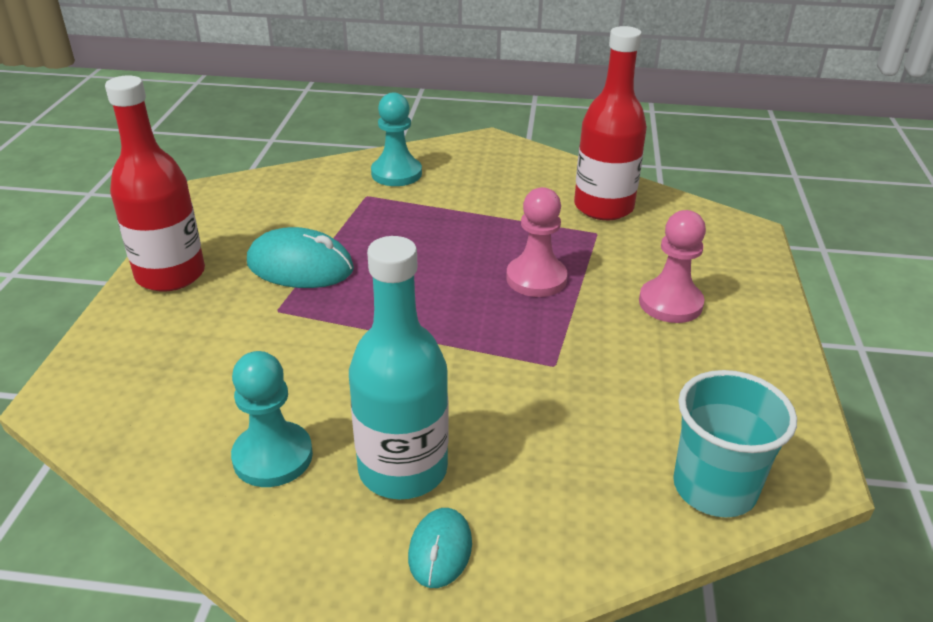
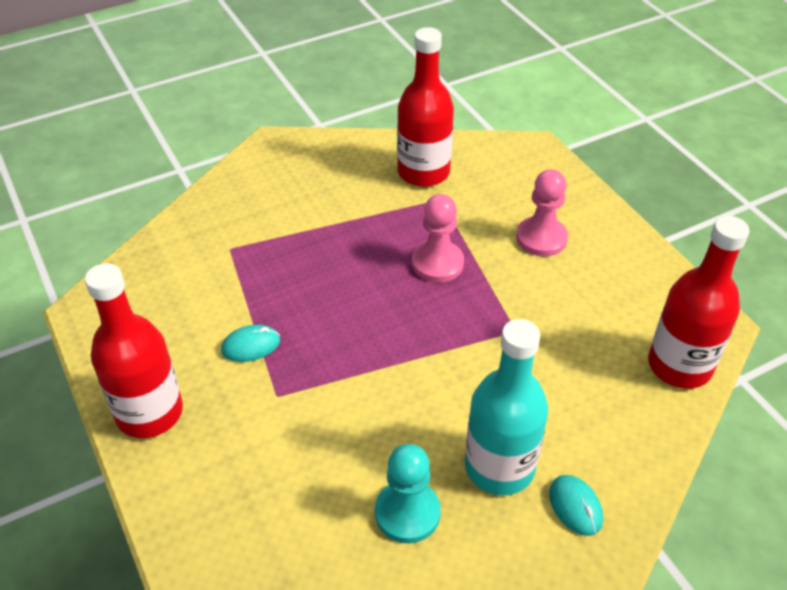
camera: 35 degrees left, 10 degrees up
turquoise mouse [247,227,354,288] -> turquoise mouse [221,325,280,362], size x0.57
turquoise pawn [371,92,422,186] -> none
turquoise cup [673,370,797,517] -> red bottle [648,216,750,389]

